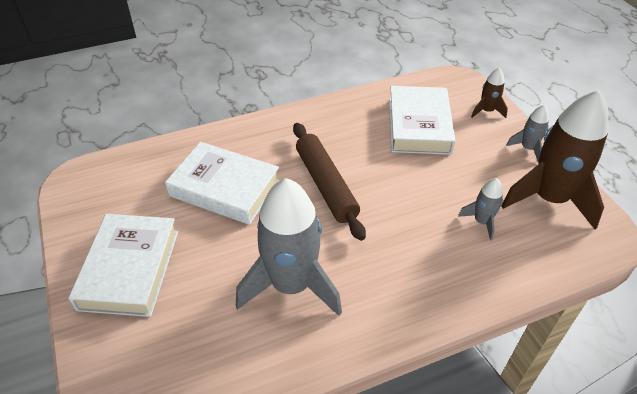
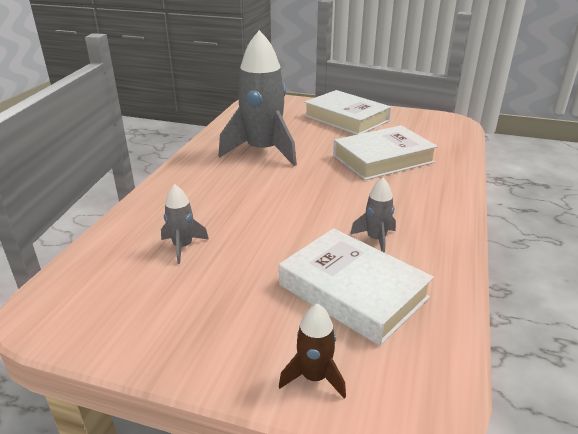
camera: 130 degrees right, 15 degrees down
brown rolling pin [293,123,366,241] -> none
brown rocket [502,90,609,229] -> none
grey rocket [506,105,549,163] -> grey rocket moved to [350,178,396,253]

